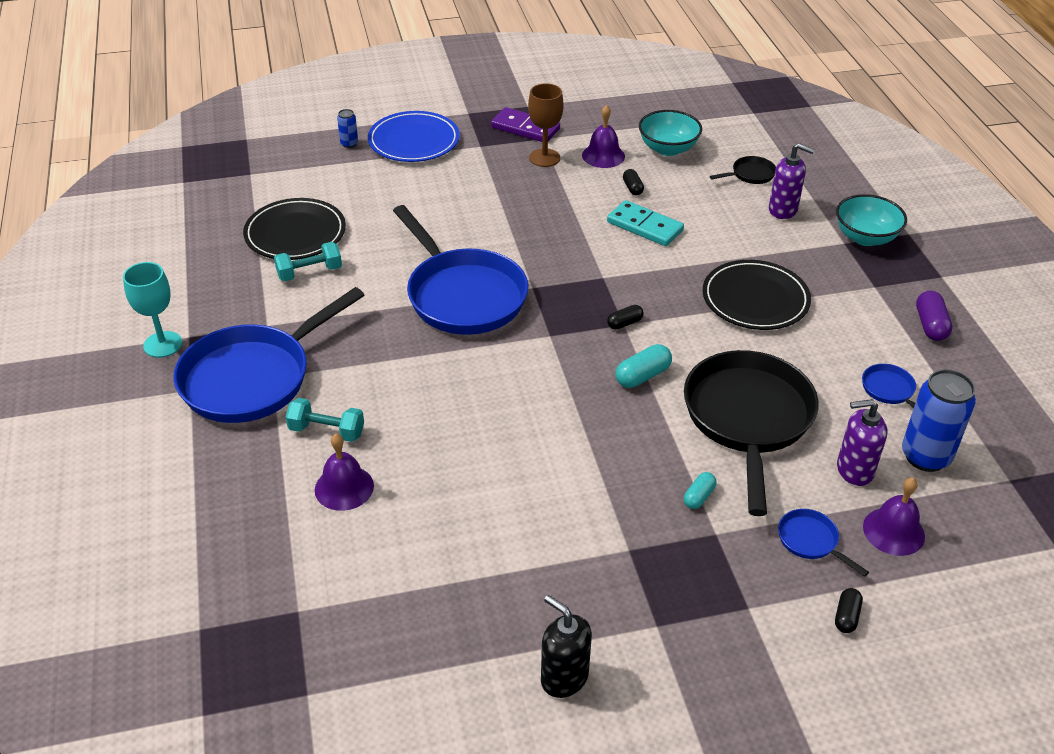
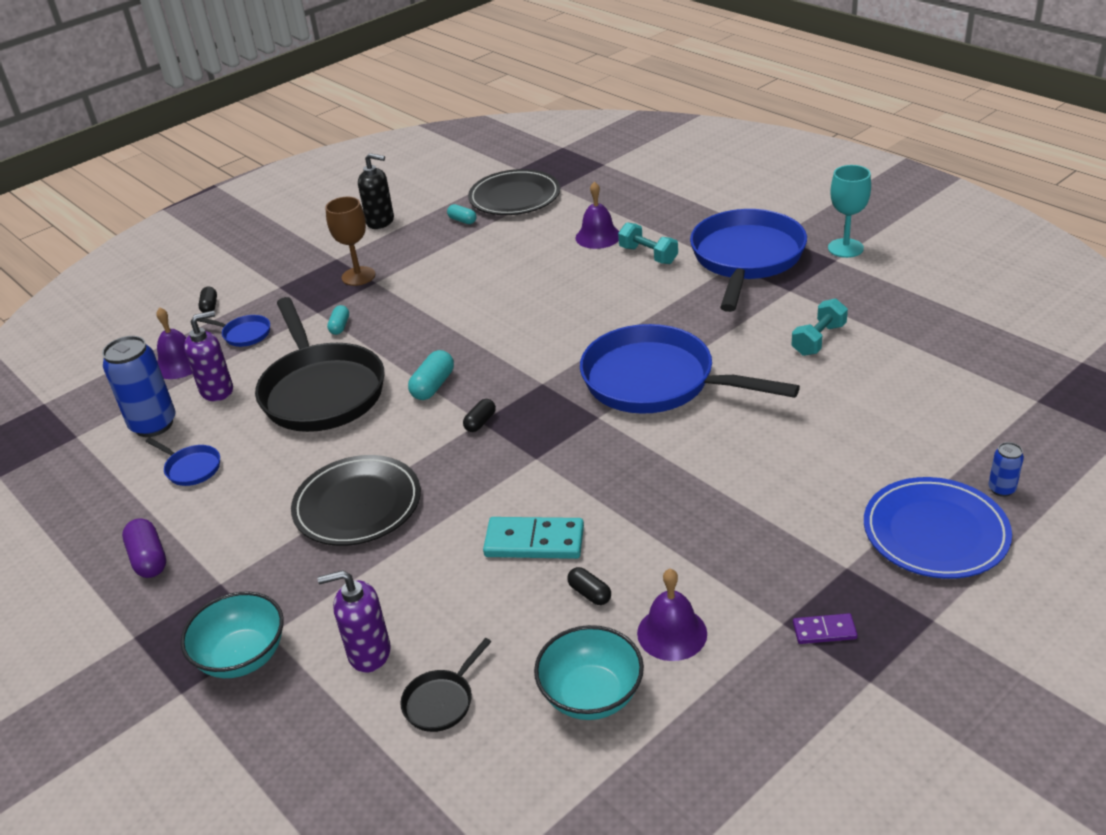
camera: 155 degrees right, 5 degrees down
black plate [243,198,346,260] -> black plate moved to [468,169,560,215]
turquoise dumbbell [286,398,364,442] -> turquoise dumbbell turned 60 degrees clockwise [618,223,678,264]
purple domino [491,107,560,142] -> purple domino [793,613,858,644], size x0.55
brown goblet [528,83,563,167] -> brown goblet moved to [325,197,375,286]
none -> turquoise capsule [447,204,476,224]

